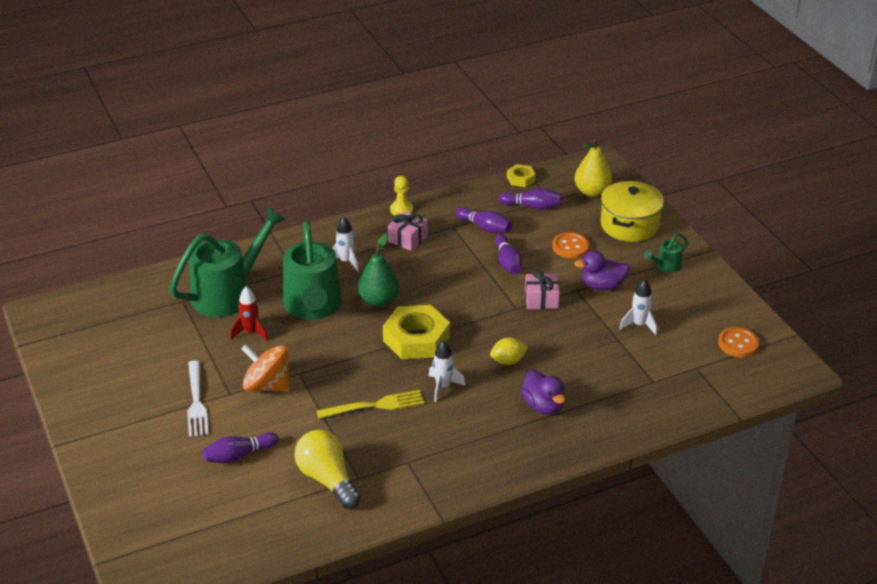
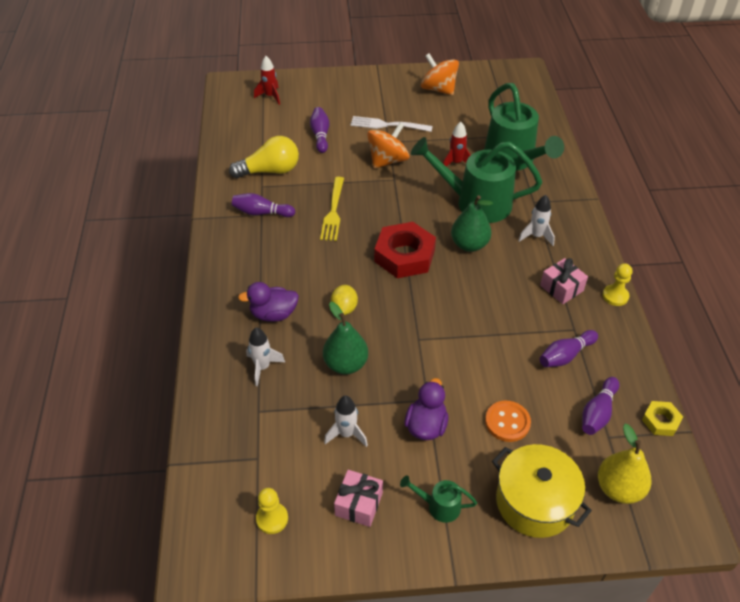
camera: 110 degrees right, 10 degrees up
yellow nut [383,305,450,359] -> red nut [374,222,436,278]
white rocket [429,340,466,402] -> white rocket moved to [246,327,285,386]
purple bowling pin [495,234,522,274] -> purple bowling pin moved to [232,193,295,217]
pink gift [525,269,560,309] -> pink gift moved to [334,470,383,527]
green watering can [643,233,688,273] -> green watering can turned 60 degrees counterclockwise [400,475,477,523]
orange button [718,327,759,357] -> yellow pawn [256,488,288,534]
none -> red rocket [254,56,280,105]
none -> green pear [323,302,368,375]
none -> orange spinning top [421,53,459,95]

